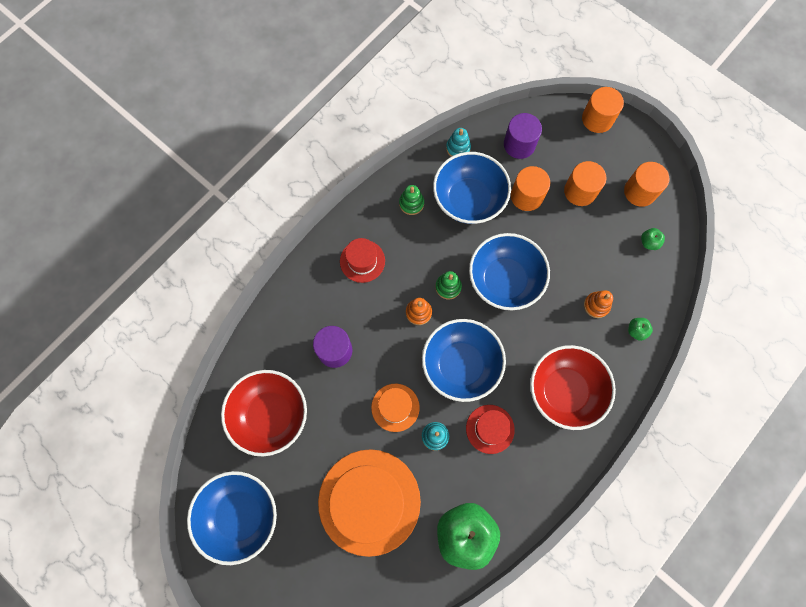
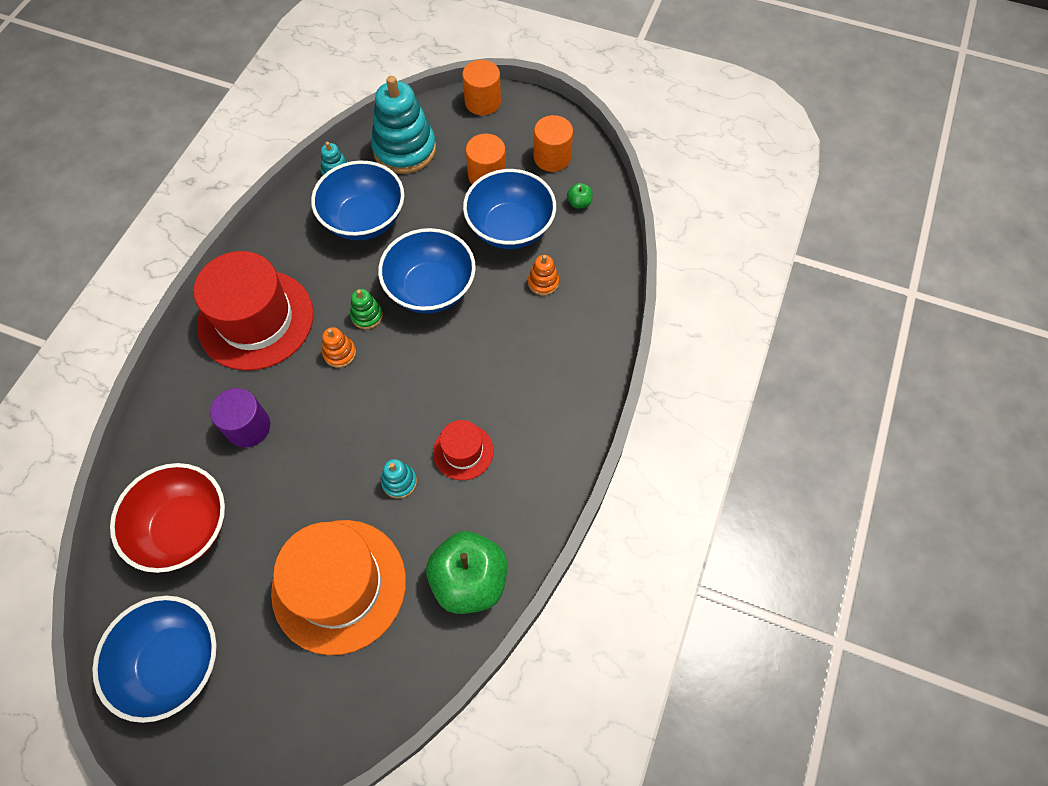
camera: 20 degrees left, 10 degrees down
red hat [340,238,385,283] -> red hat [194,251,314,371], size x2.05
orange hat [371,384,420,432] -> none
green stacking toy [399,185,424,215] -> none
blue bowl [422,319,506,402] -> blue bowl moved to [463,169,556,249]
purple cylinder [504,113,542,159] -> turquoise stacking toy [371,76,436,174]
orange cylinder [511,166,550,211] -> none
red bowl [530,345,616,430] -> none
green apple [628,318,653,341] -> none

